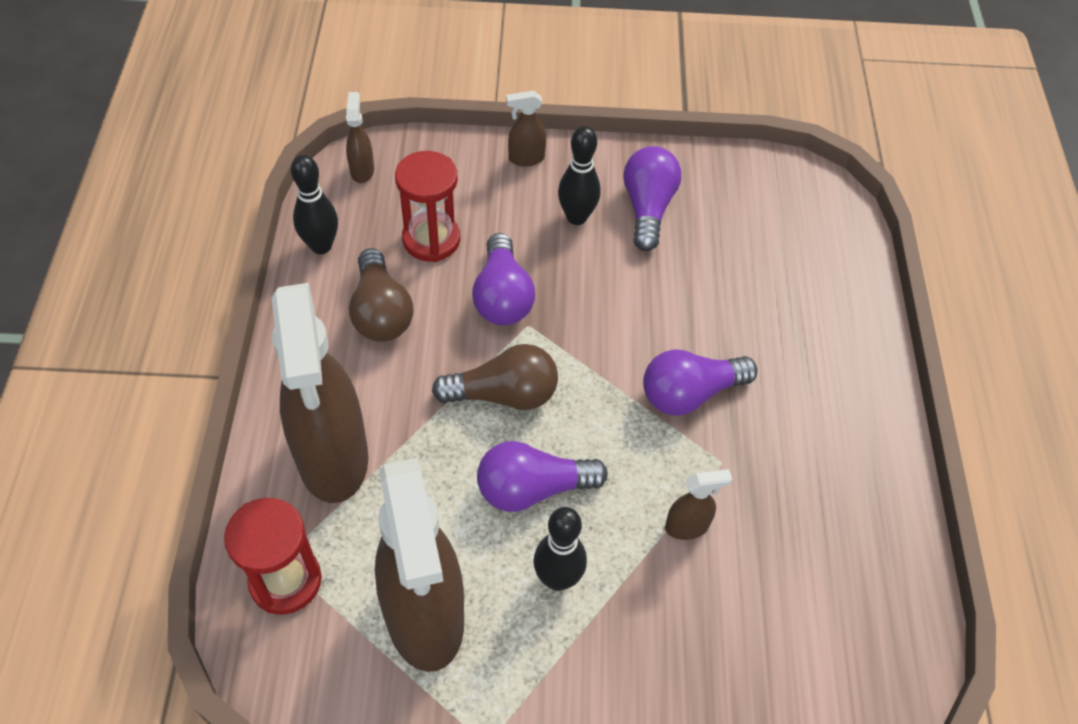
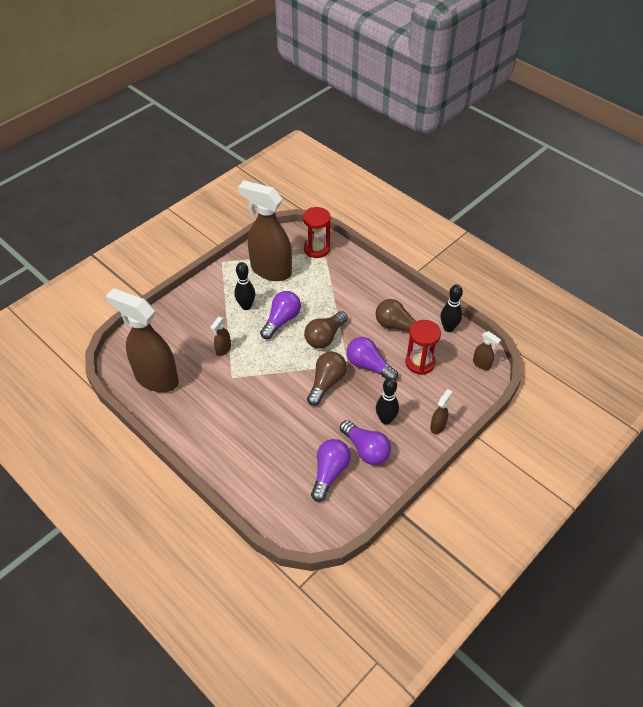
camera: 135 degrees right, 5 degrees down
brown spray bottle [271,283,368,503] -> brown spray bottle moved to [105,288,179,392]
purple light bulb [643,349,758,416] -> purple light bulb moved to [311,439,351,502]
none -> brown light bulb [307,352,347,406]

